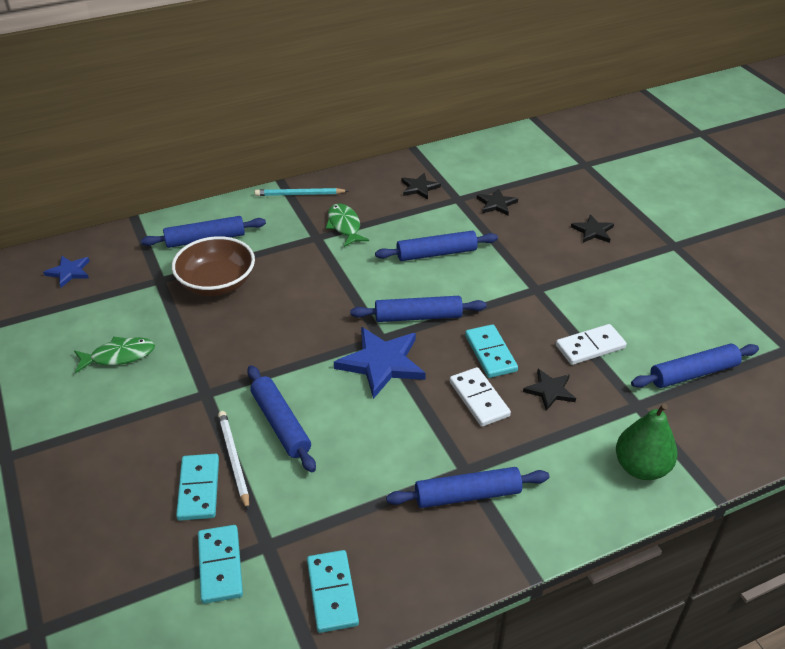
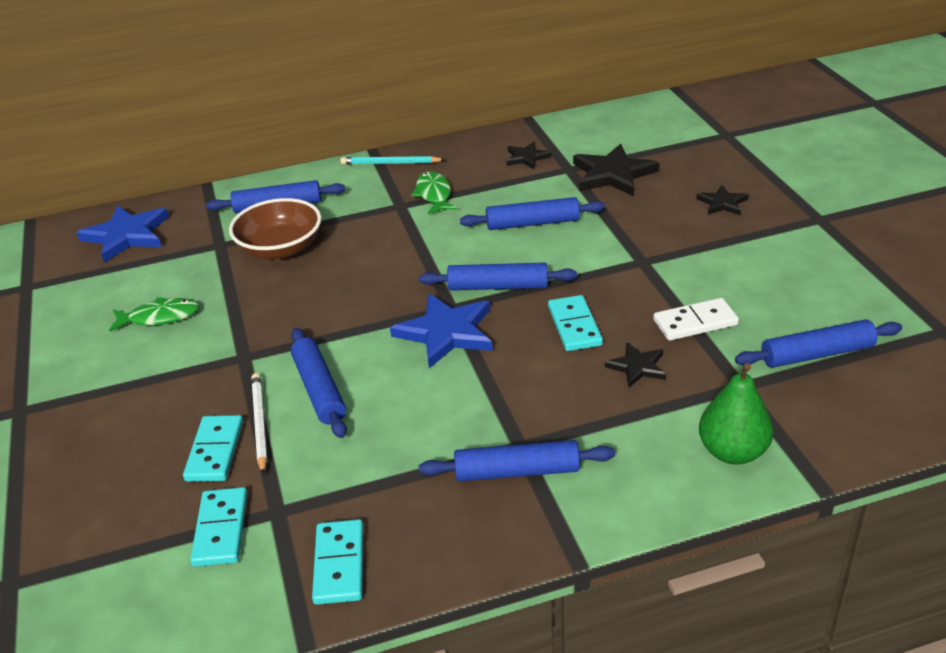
camera: 10 degrees right, 5 degrees down
blue star [43,256,89,288] -> blue star [77,205,169,263], size x1.81
white domino [450,367,511,427] -> none
black star [477,188,518,216] -> black star [573,144,659,196], size x1.81

